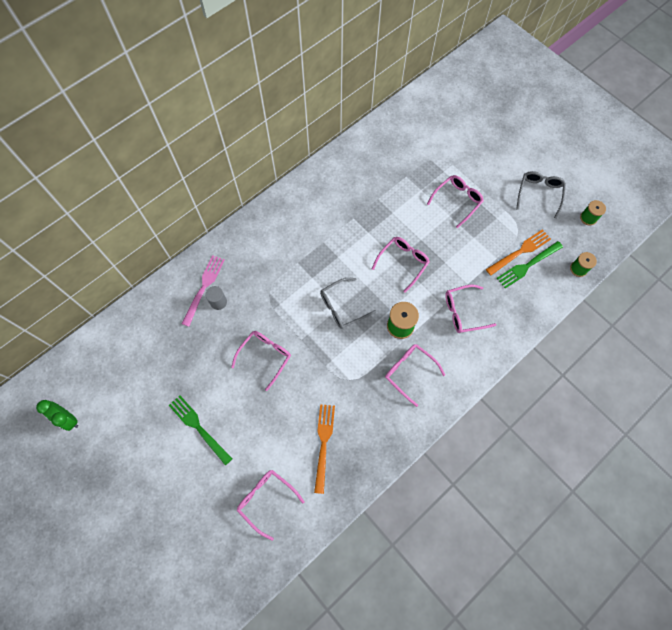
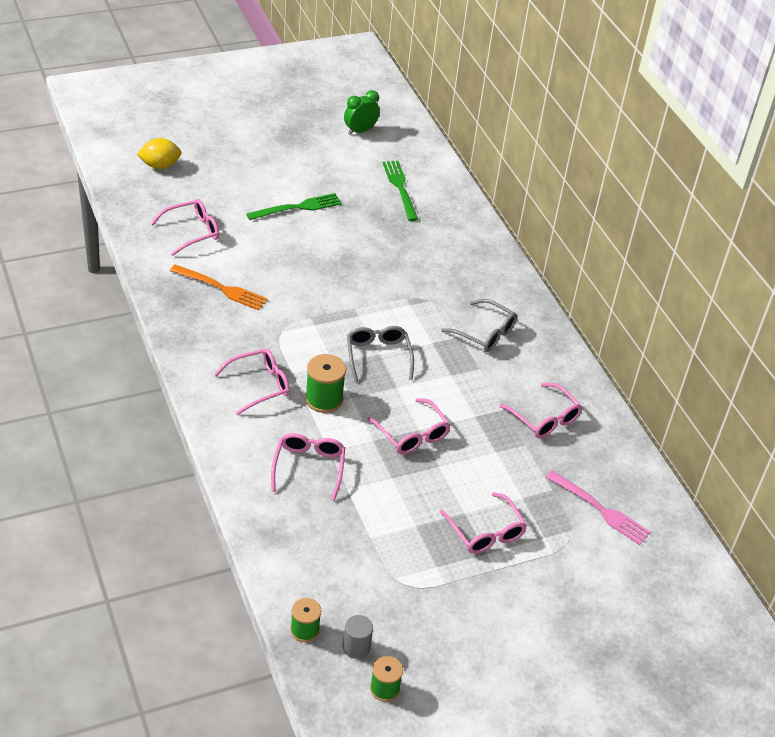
camera: 105 degrees right, 25 degrees down
pink fork [182,255,225,327] -> pink fork moved to [546,470,651,545]
grey cylinder [205,286,227,310] -> grey cylinder moved to [343,615,373,659]
pink glasses [231,331,291,391] -> pink glasses moved to [499,383,582,438]
orange fork [486,229,551,276] -> none
green fork [497,241,563,289] -> green fork moved to [383,161,418,221]
grey glasses [516,171,566,219] -> grey glasses moved to [441,299,517,352]
none -> yellow lemon [137,138,182,169]

